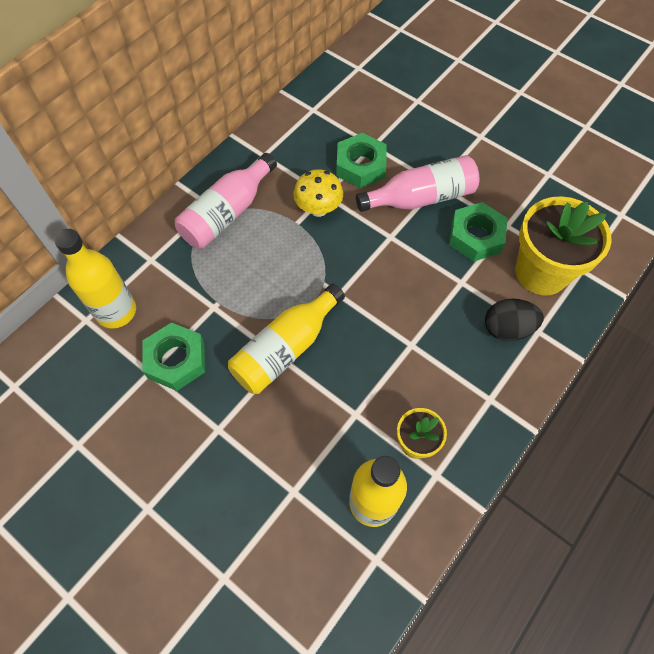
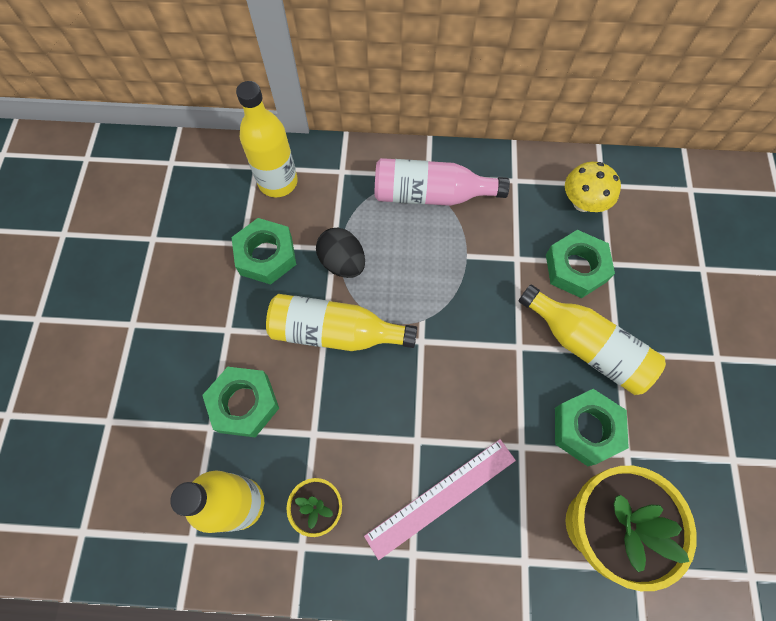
camera: 55 degrees right, 5 degrees up
yellow mushroom [293,169,343,217] -> yellow mushroom moved to [565,162,621,212]
pink bottle [356,155,479,212] -> yellow bottle [519,284,666,395]
black egg [485,299,544,341] -> black egg moved to [316,228,365,278]
none -> green nut [202,367,279,437]
none -> pink ruler [364,439,516,560]

